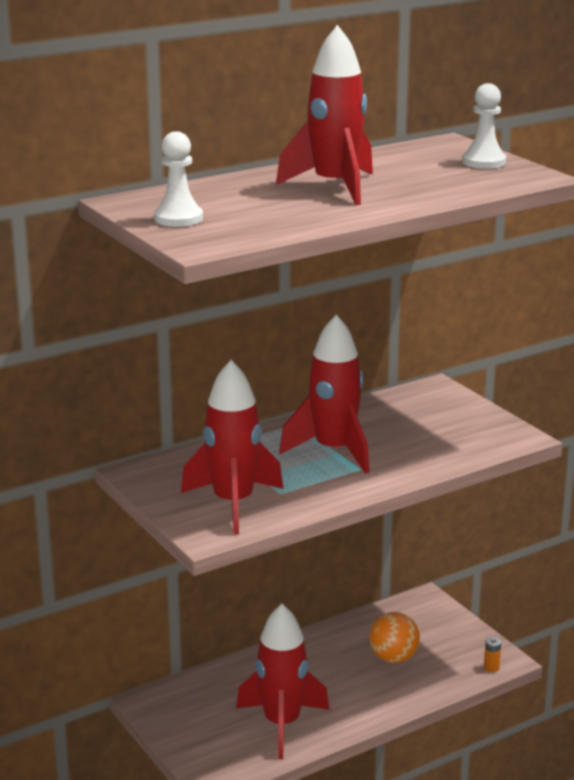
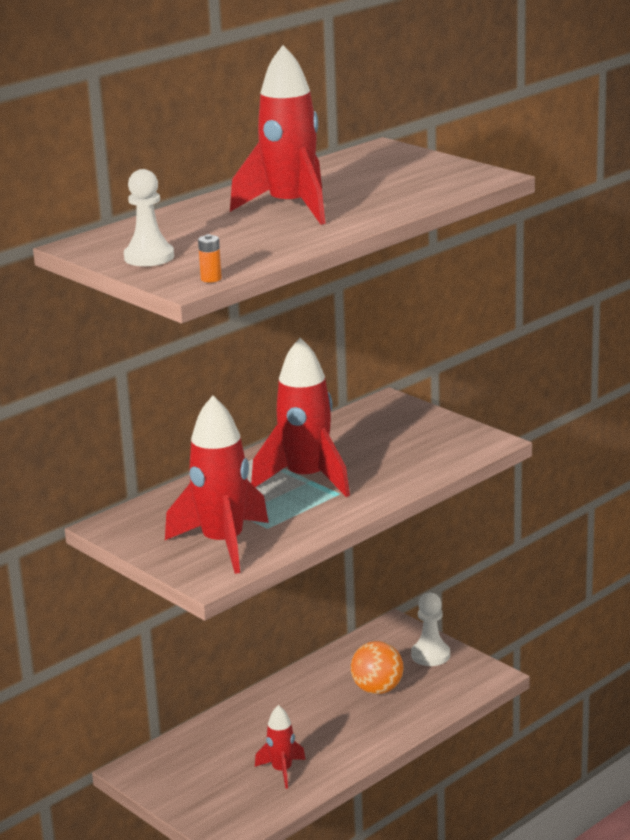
camera: 10 degrees left, 0 degrees up
red rocket [236,604,329,759] -> red rocket [255,705,306,789], size x0.52
white pawn [462,83,506,169] -> white pawn moved to [411,593,450,666]
orange battery [484,637,501,672] -> orange battery moved to [198,234,222,283]

